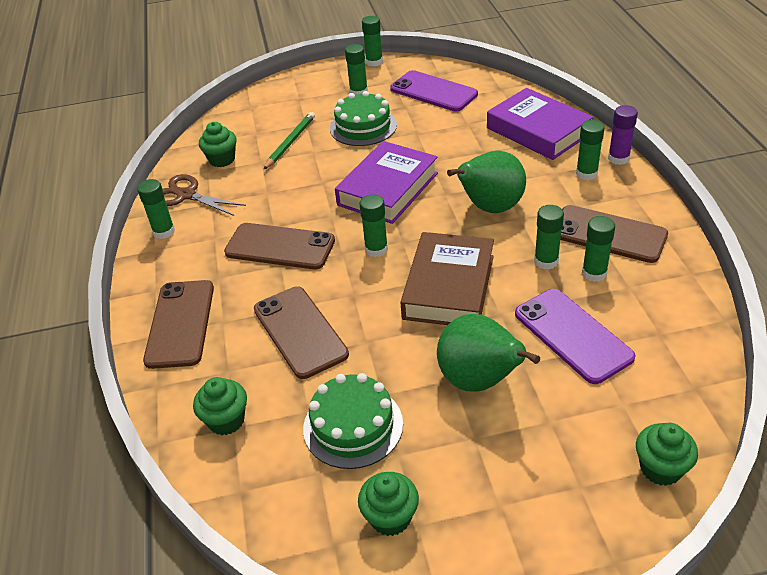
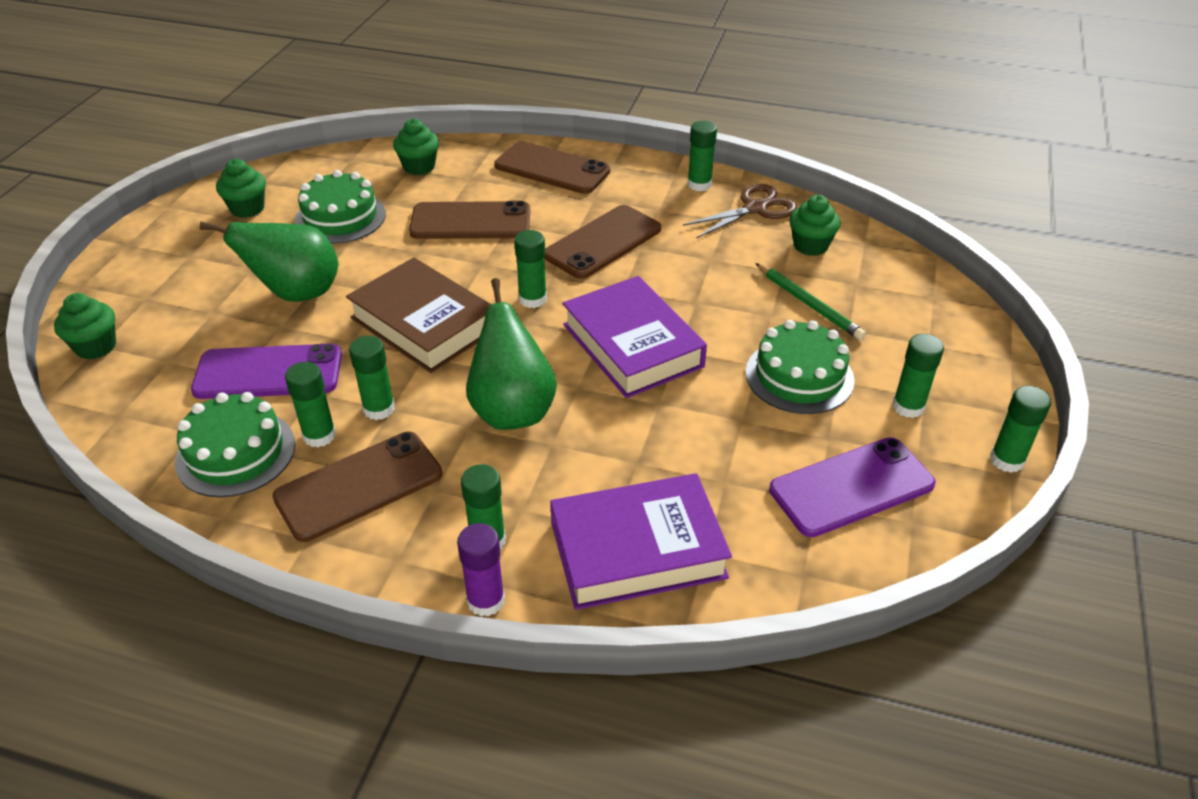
camera: 115 degrees right, 0 degrees up
none -> green cake [175,392,295,497]

